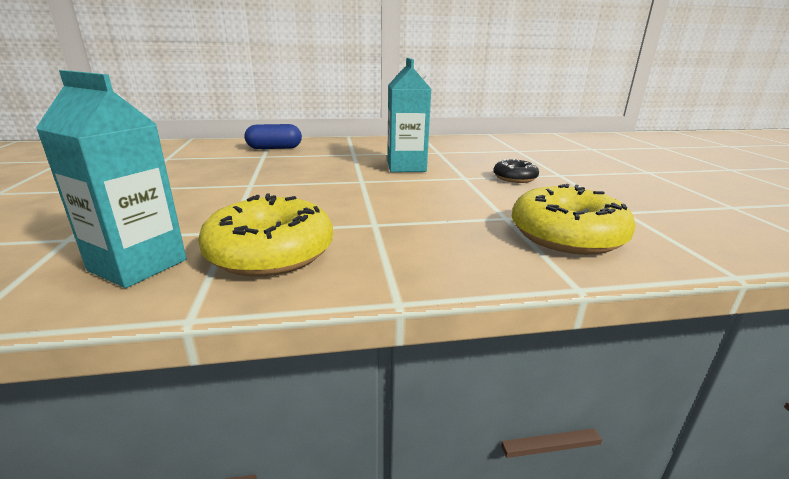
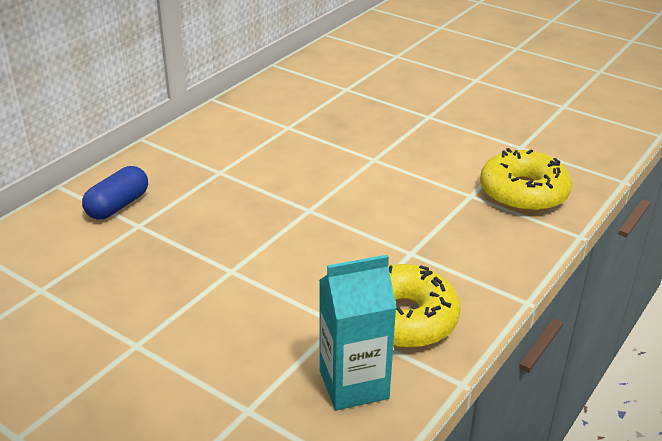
camera: 45 degrees left, 10 degrees up
turquoise carton [387,58,431,172] -> none
black donut [493,159,539,183] -> none

